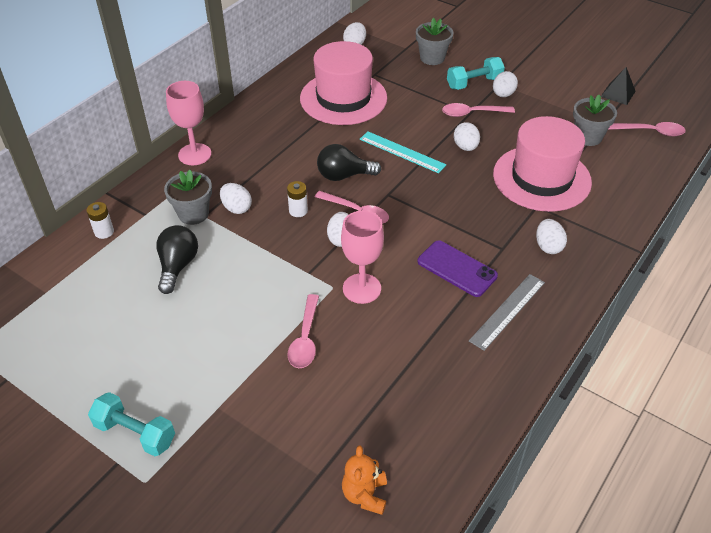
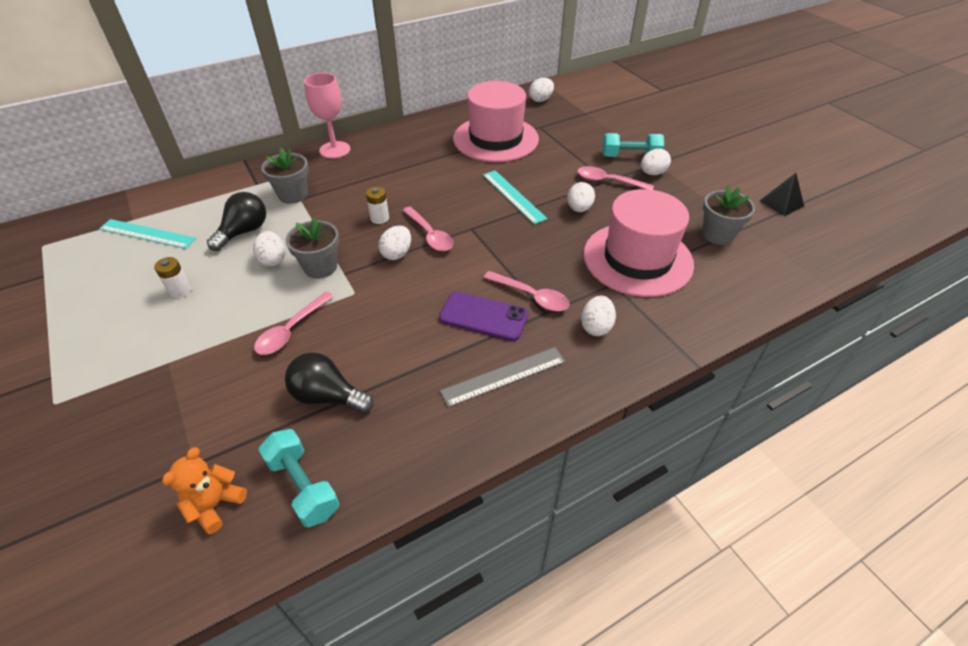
camera: 25 degrees right, 0 degrees up
white battery [86,202,114,239] -> white battery moved to [154,257,192,298]
turquoise dumbbell [88,392,175,456] -> turquoise dumbbell moved to [258,429,339,528]
white egg [220,183,252,214] -> white egg moved to [253,231,285,266]
black light bulb [317,144,381,181] -> black light bulb moved to [285,352,374,413]
pink goblet [341,211,384,304] -> none
grey flower pot [416,17,454,65] -> grey flower pot moved to [285,217,339,279]
purple phone [417,240,498,297] -> purple phone turned 45 degrees counterclockwise [439,291,528,341]
pink spoon [608,122,686,136] -> pink spoon moved to [483,271,570,311]
none -> turquoise ruler [99,219,196,249]

